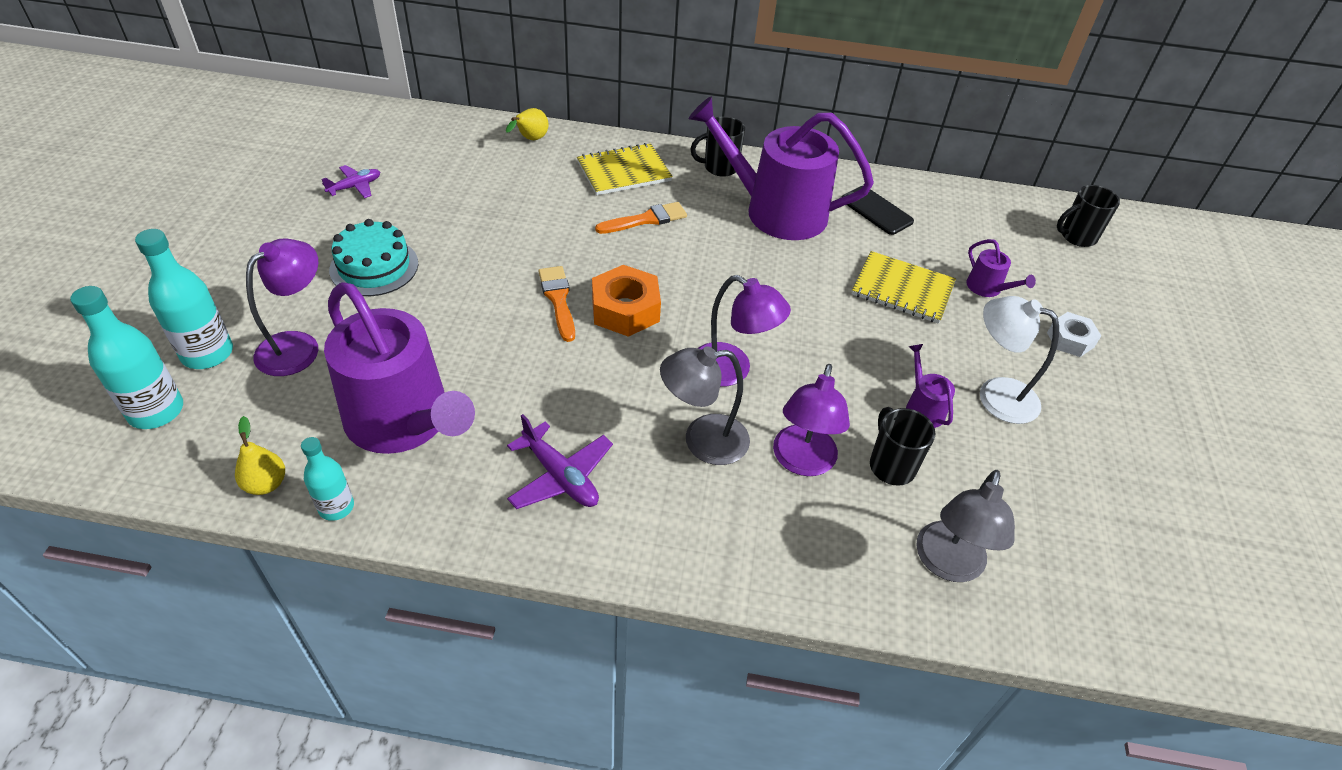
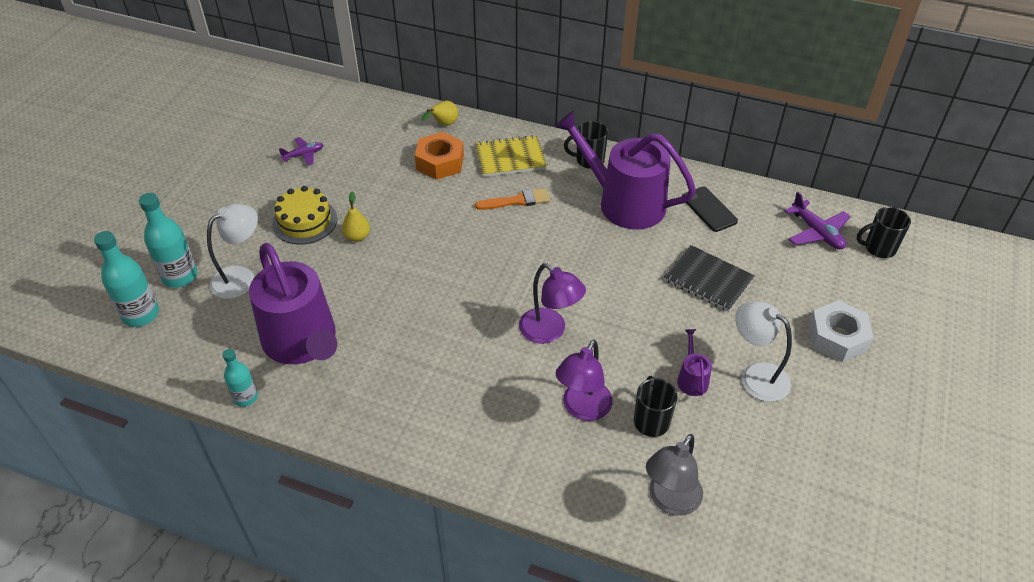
camera: 15 degrees right, 0 degrees up
yellow pear [235,416,285,495] -> yellow pear moved to [342,192,370,242]
purple lamp [246,238,318,376] -> white lamp [207,204,258,299]
turquoise cake [329,219,418,296] -> yellow cake [272,186,337,245]
purple plane [507,414,613,509] -> purple plane moved to [784,192,851,249]
orange brush [538,266,575,342] -> none
orange nut [592,265,661,337] -> orange nut moved to [415,132,464,180]
grey lamp [660,346,750,465] -> none
yellow notebook [852,251,956,324] -> black notebook [664,245,755,312]
purple watering can [966,239,1036,297] -> none
white nut [1047,312,1101,357] -> white nut [808,300,874,362], size x1.59

